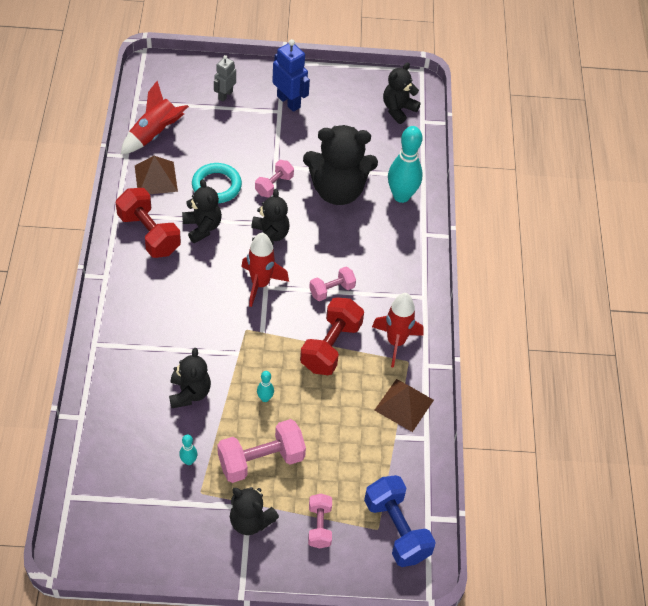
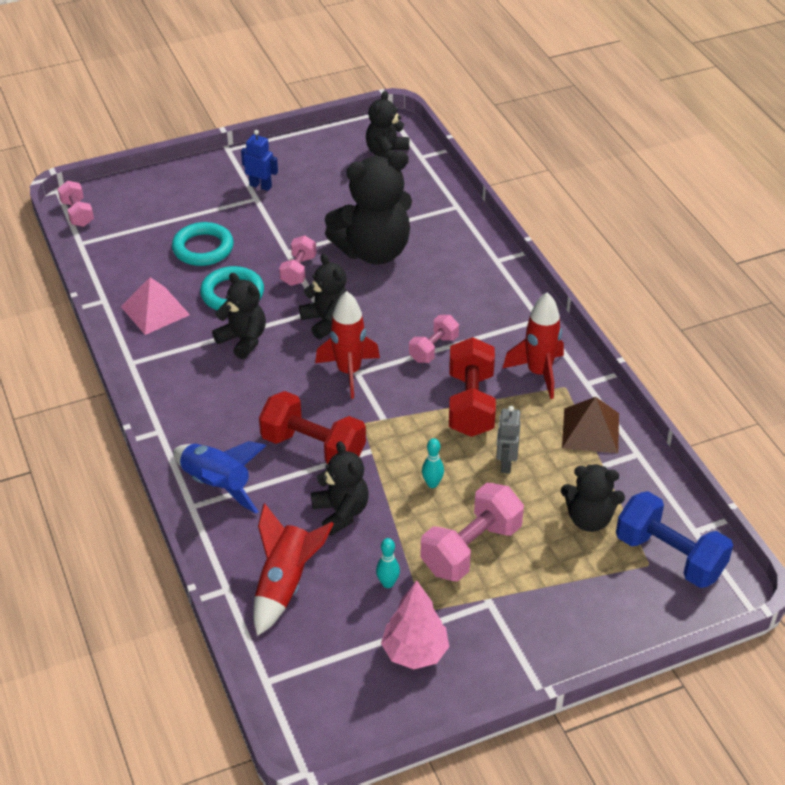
camera: 20 degrees left, 10 degrees down
red dumbbell [116,188,181,258] -> red dumbbell moved to [259,391,366,464]
red rocket [121,81,189,154] -> red rocket moved to [253,503,334,636]
brown pyramid [135,156,178,194] -> pink pyramid [121,277,190,335]
grey robot [214,55,236,102] -> grey robot moved to [496,406,521,474]
black teddy bear [230,487,279,535] -> black teddy bear moved to [561,464,625,532]
blue robot [272,39,310,112] -> blue robot [241,130,278,191], size x0.65
pink dumbbell [308,494,332,548] -> pink dumbbell moved to [58,181,94,227]
turquoise bowling pin [388,126,423,203] -> none
none -> turquoise ring [172,222,234,266]
none -> blue rocket [173,441,266,514]
none -> pink tree [381,580,449,669]

